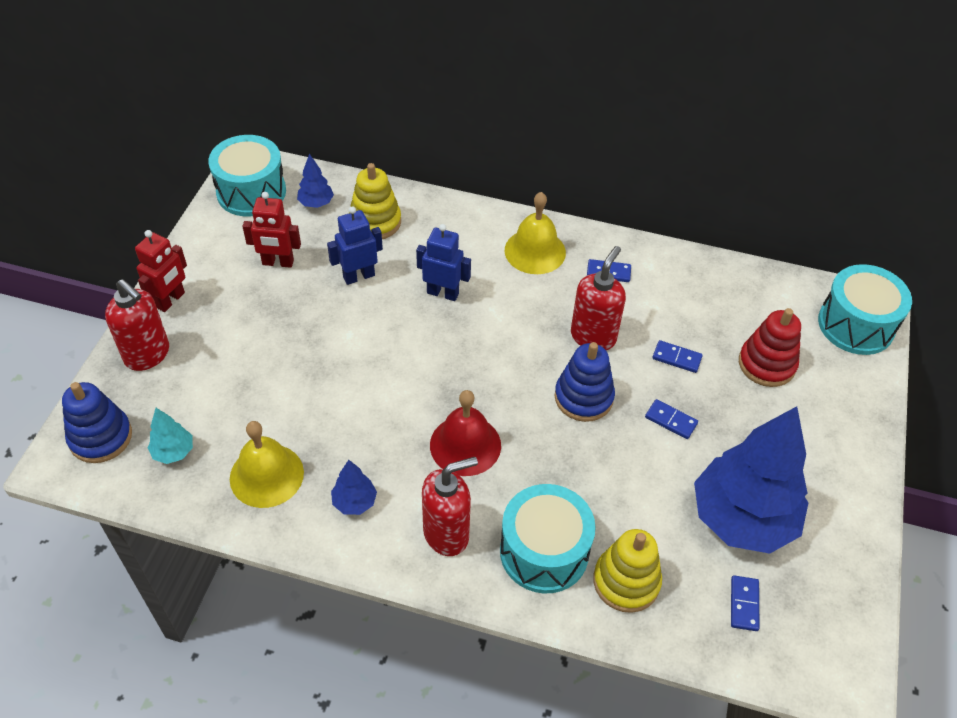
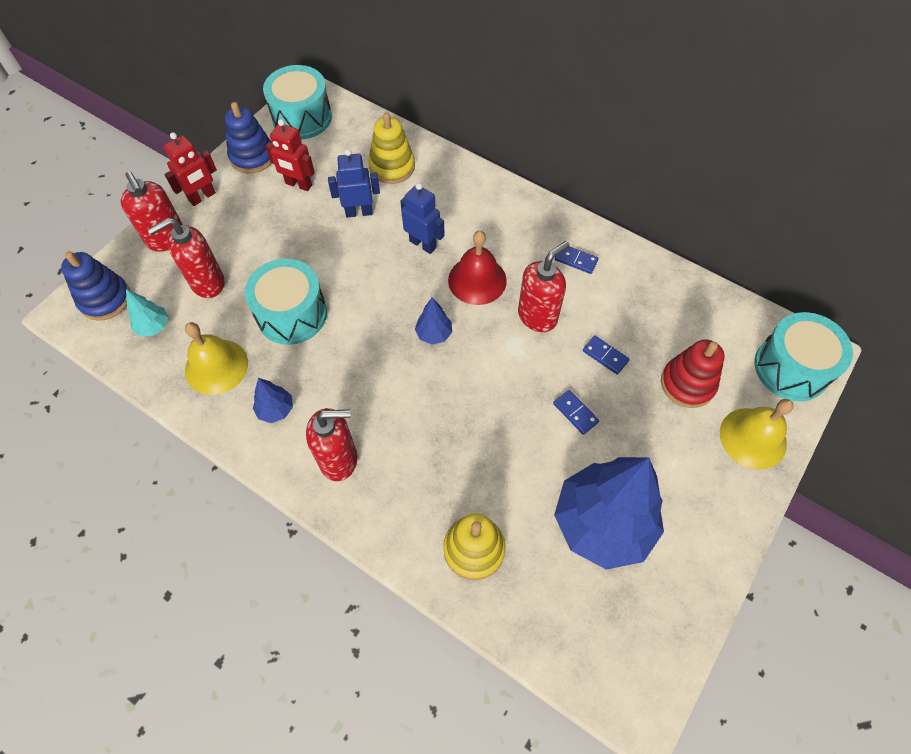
camera: 20 degrees right, 10 degrees up
blue tree [297,154,334,208] -> blue tree moved to [415,297,452,345]
red bell [430,390,501,476] -> red bell moved to [448,230,507,305]
turquoise drum [500,484,596,593] -> turquoise drum moved to [245,259,327,345]
yellow bell [505,192,566,274] -> yellow bell moved to [720,399,794,469]
blue stacking toy [555,342,615,422] -> blue stacking toy moved to [225,102,272,173]
blue domino [731,575,760,631] -> none
none -> red soap dispenser [147,218,225,298]

